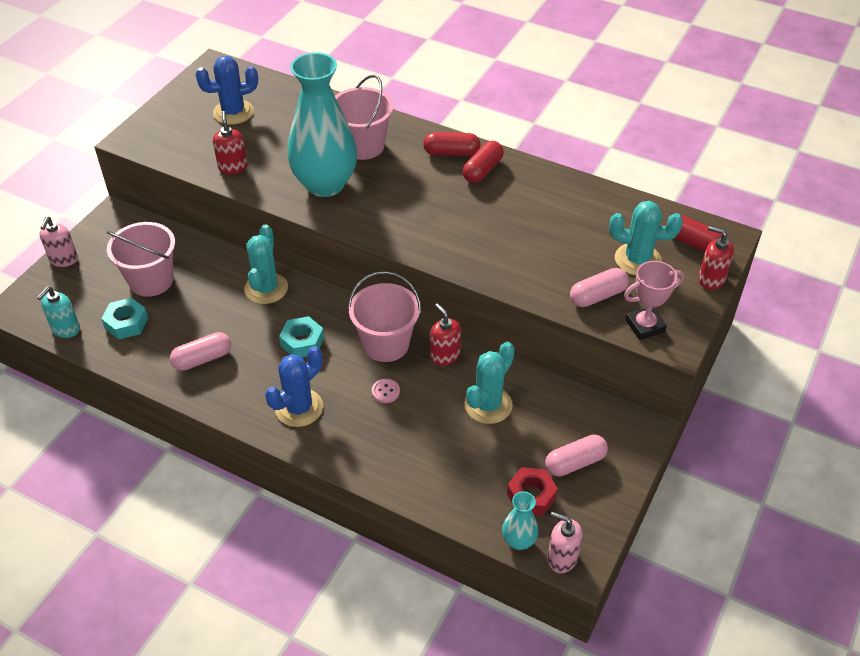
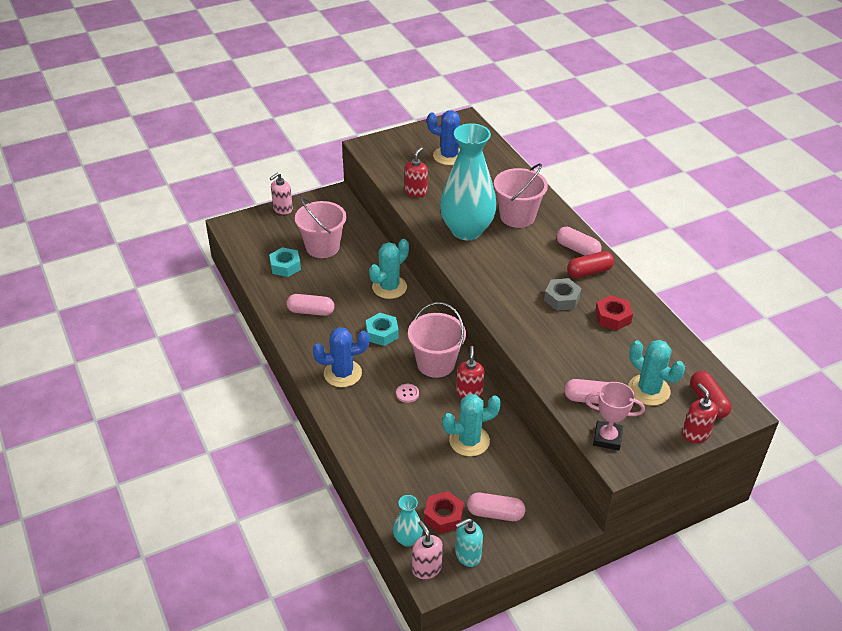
camera: 35 degrees right, 5 degrees down
turquoise soap dispenser [37,286,80,338] -> turquoise soap dispenser moved to [455,518,483,567]
red capsule [423,132,480,156] -> pink capsule [556,227,602,256]
none -> grey nut [544,278,581,311]
none -> red nut [595,295,633,330]

